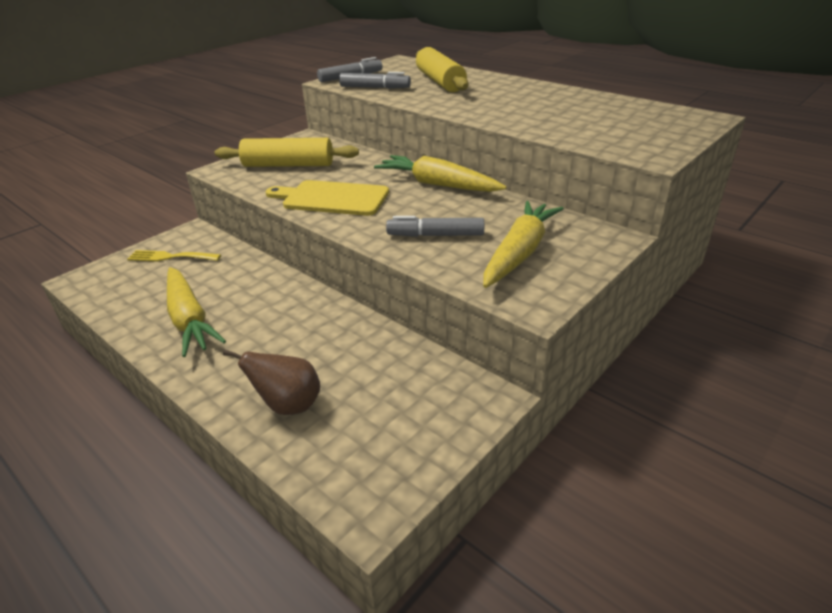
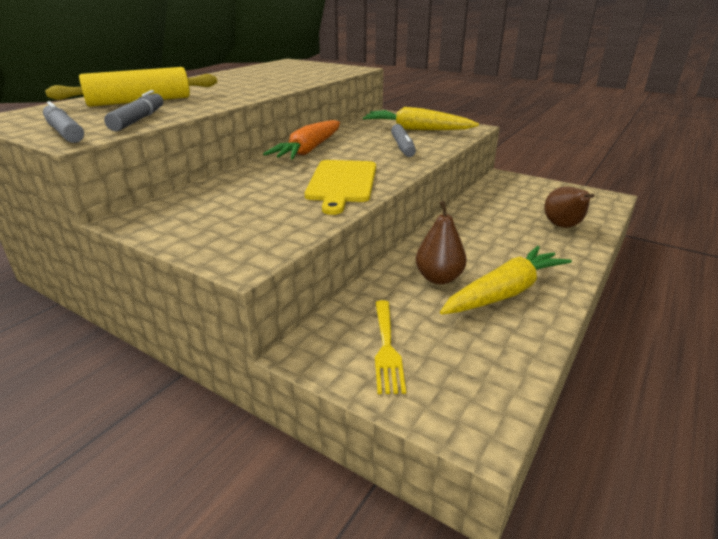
camera: 100 degrees left, 5 degrees down
yellow rolling pin [215,138,359,167] -> none
yellow carrot [374,155,507,192] -> orange carrot [263,120,340,160]
none -> brown pear [416,201,467,284]

